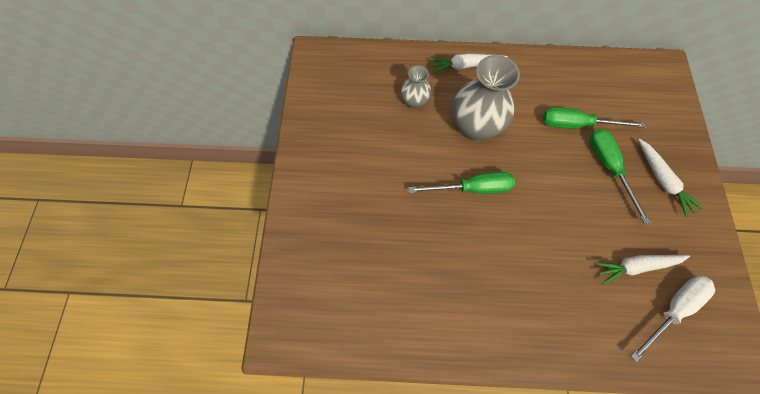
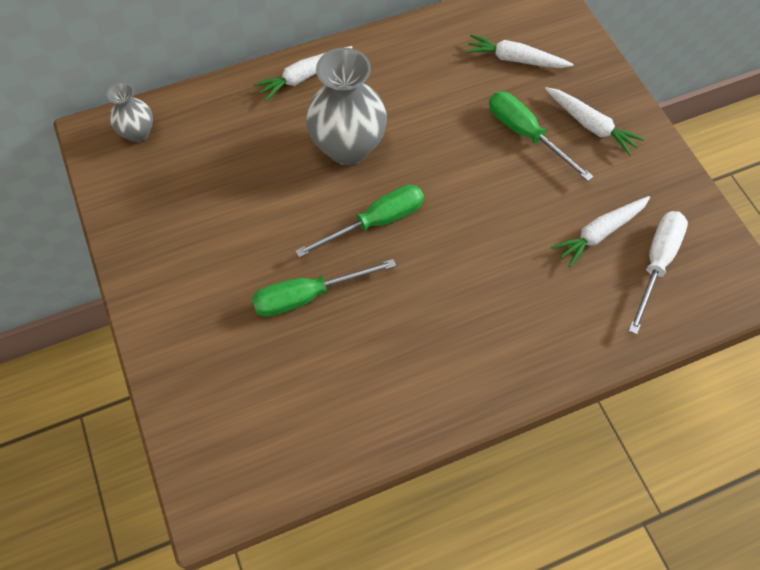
camera: 25 degrees left, 5 degrees down
grey vase [401,65,431,109] -> grey vase moved to [106,82,153,142]
green screwdriver [543,107,645,129] -> green screwdriver moved to [252,259,396,317]
none -> white carrot [466,34,573,68]

